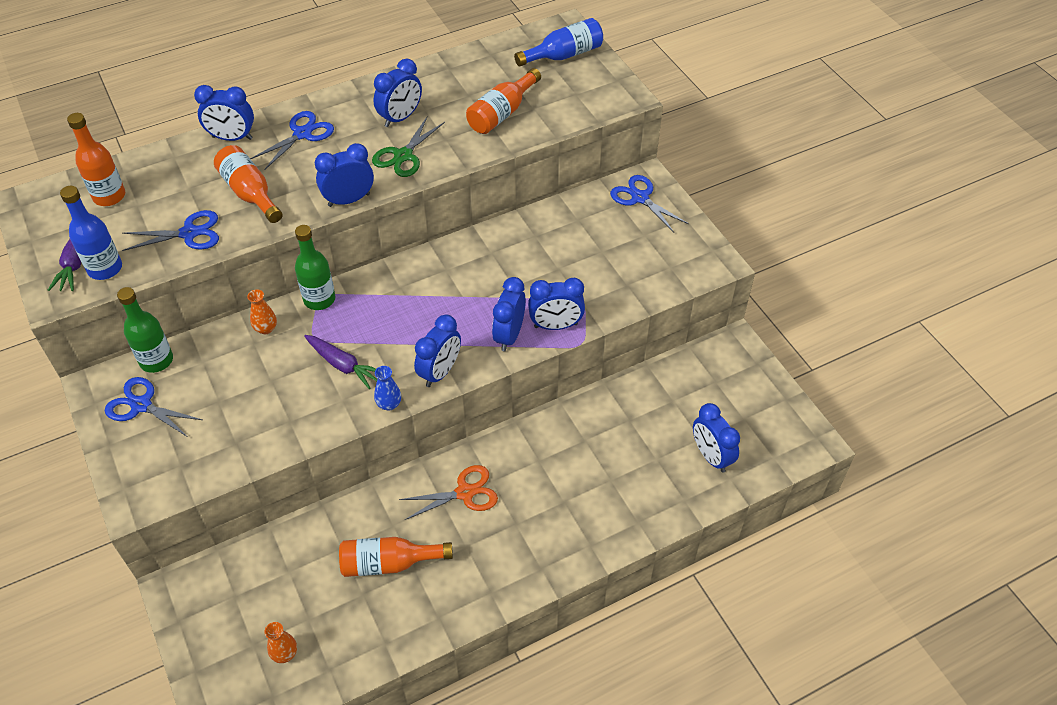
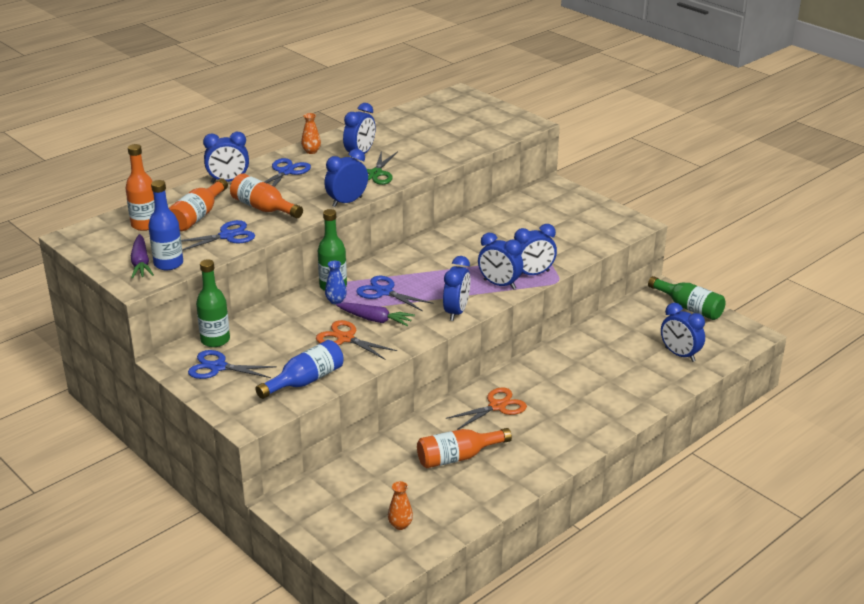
camera: 15 degrees left, 20 degrees down
orange vase [247,290,277,334] -> orange vase moved to [301,113,321,154]
blue vase [374,366,401,411] -> blue vase moved to [325,261,347,305]
orange bottle [466,68,541,134] -> orange bottle moved to [169,178,228,231]
blue clock [492,277,526,351] -> blue clock turned 60 degrees counterclockwise [478,233,523,290]
blue bottle [514,18,603,66] -> blue bottle moved to [255,340,344,399]
blue scissors [610,175,689,233] -> blue scissors moved to [356,276,434,311]
none -> orange scissors [316,320,397,360]
none -> green bottle [648,276,726,320]

